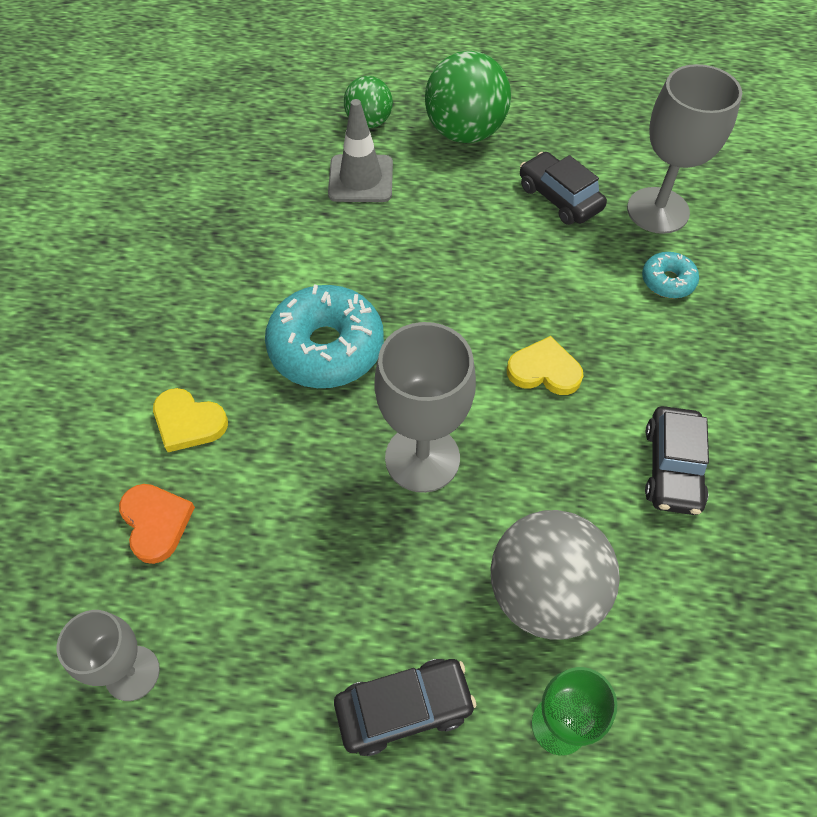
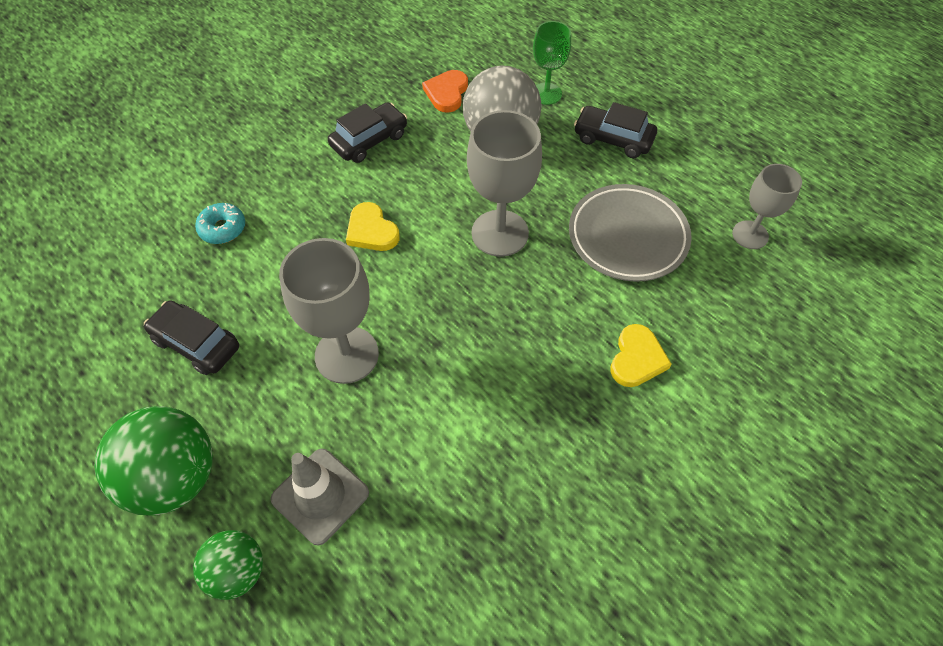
camera: 140 degrees left, 0 degrees up
orange heart [119,484,195,564] -> orange heart moved to [422,70,468,113]
yellow heart [153,388,228,452] -> yellow heart turned 45 degrees clockwise [610,324,672,387]
turquoise donut [265,285,384,388] -> none
black car [520,152,607,225] -> black car turned 120 degrees clockwise [144,300,239,375]
grey goblet [627,64,742,234] -> grey goblet moved to [279,238,379,384]
none -> grey plate [569,184,692,282]

